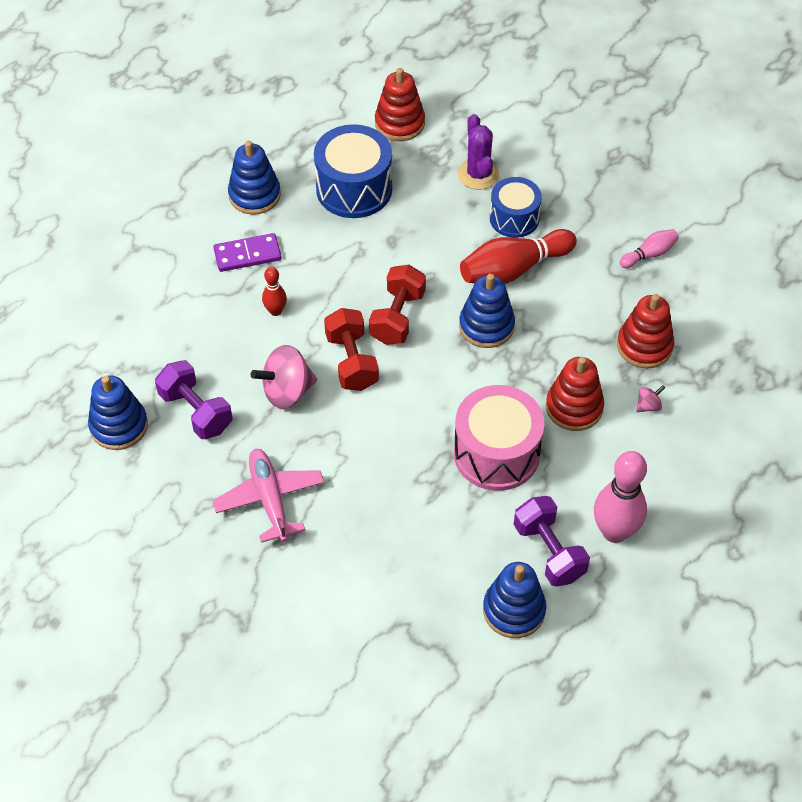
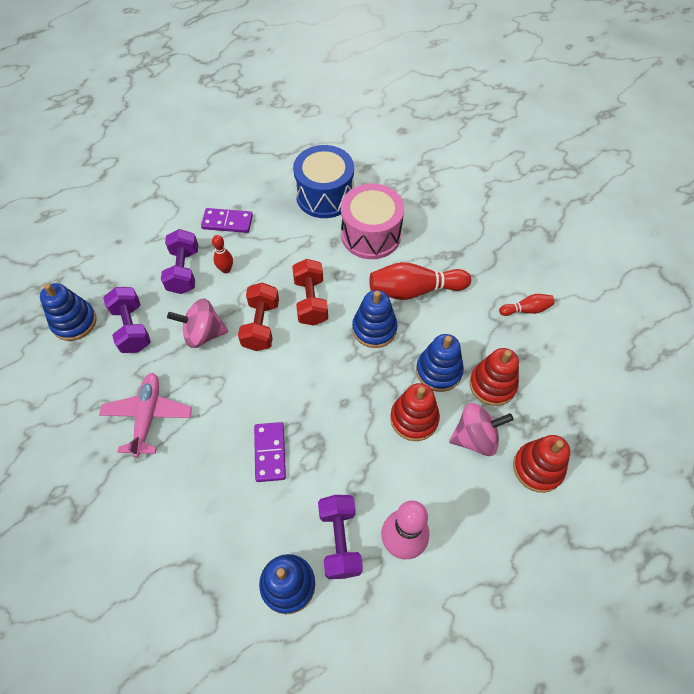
camera: 20 degrees right, 5 degrees up
blue stacking toy [228,141,281,215] -> blue stacking toy moved to [416,334,464,392]
red dumbbell [369,265,426,345] -> red dumbbell turned 45 degrees counterclockwise [292,259,328,326]
red stacking toy [375,68,425,141] -> red stacking toy moved to [513,435,570,493]
pink drum [454,385,544,491] -> pink drum moved to [341,183,404,259]
purple cactus [457,114,499,190] -> none
blue drum [490,177,542,238] -> none
pink bowling pin [620,229,679,268] -> red bowling pin [499,294,555,316]
pink spinning top [636,385,665,412] -> pink spinning top [449,403,514,456], size x2.13
none -> purple dumbbell [161,229,198,294]
none -> purple domino [254,422,286,482]

